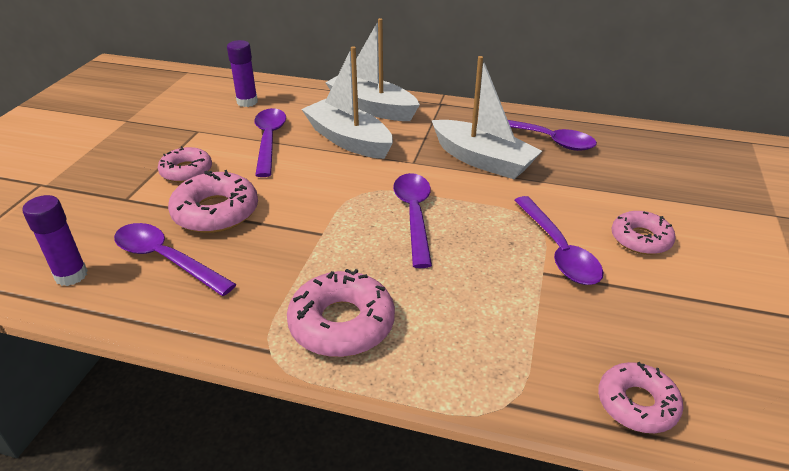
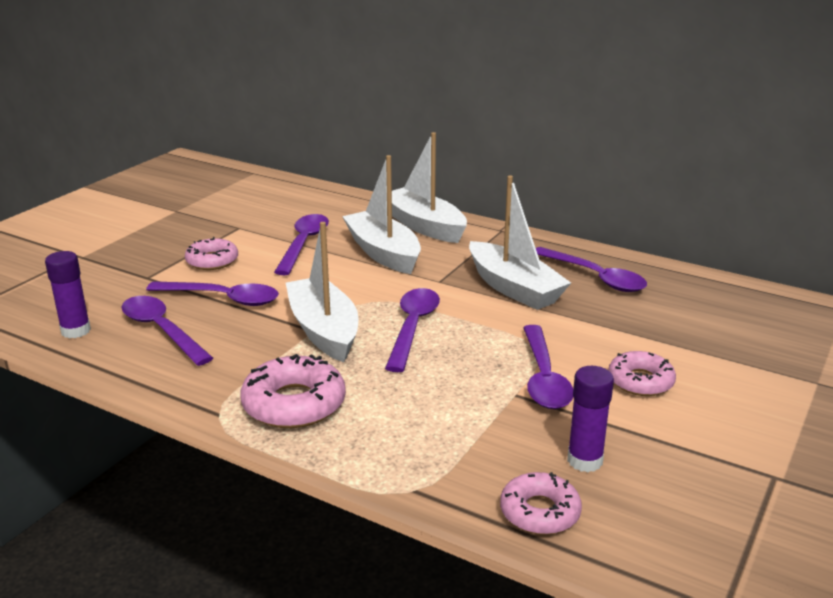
camera: 15 degrees right, 10 degrees down
pink donut [168,170,258,233] -> purple spoon [146,281,279,306]
purple glue stick [227,40,258,107] -> purple glue stick moved to [567,366,614,472]
none -> white boat [286,222,358,362]

